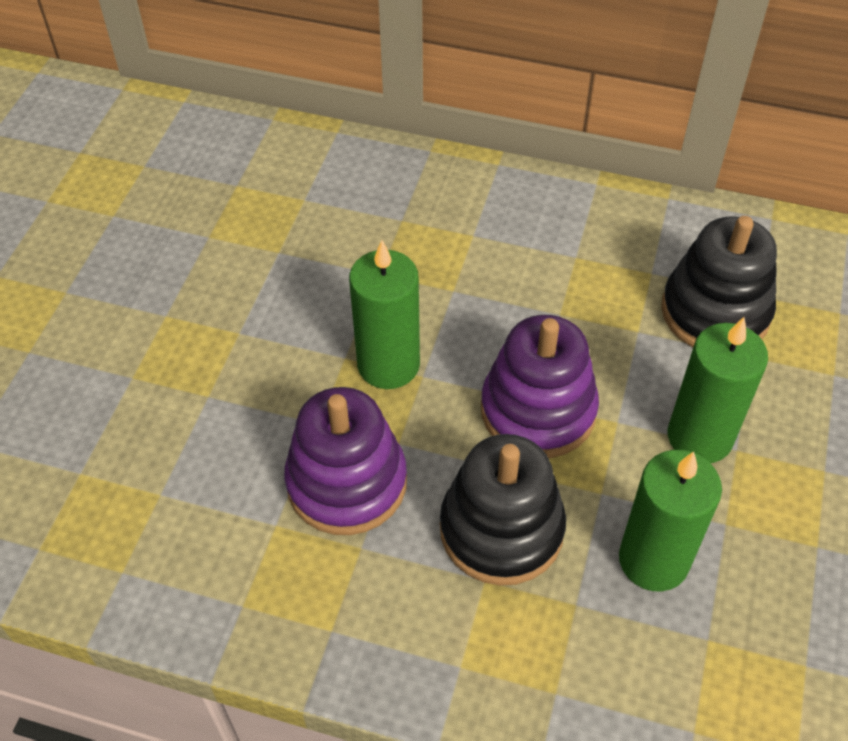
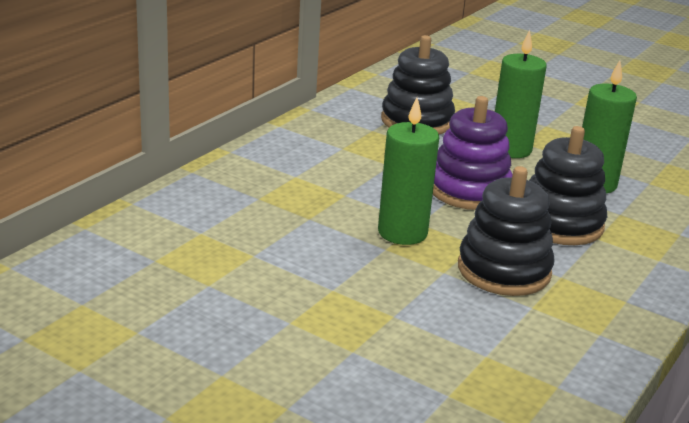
camera: 75 degrees left, 25 degrees down
purple stacking toy [284,387,407,535] -> black stacking toy [458,166,555,296]

